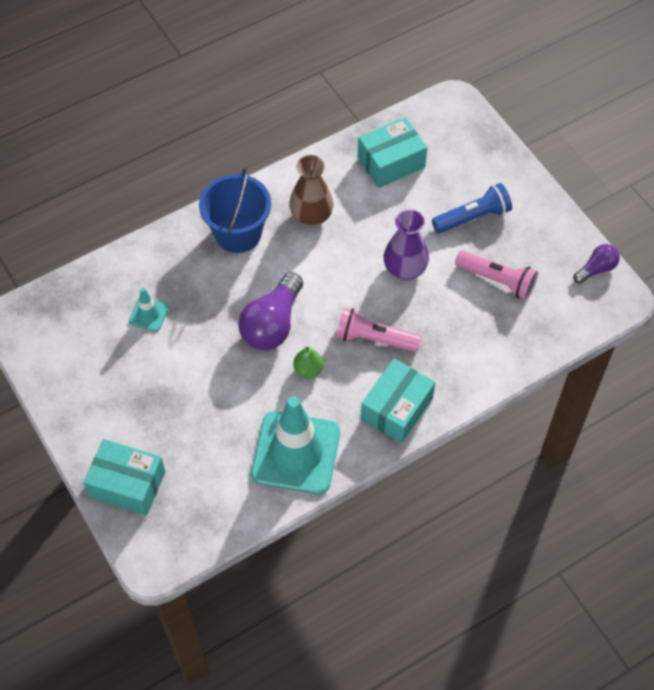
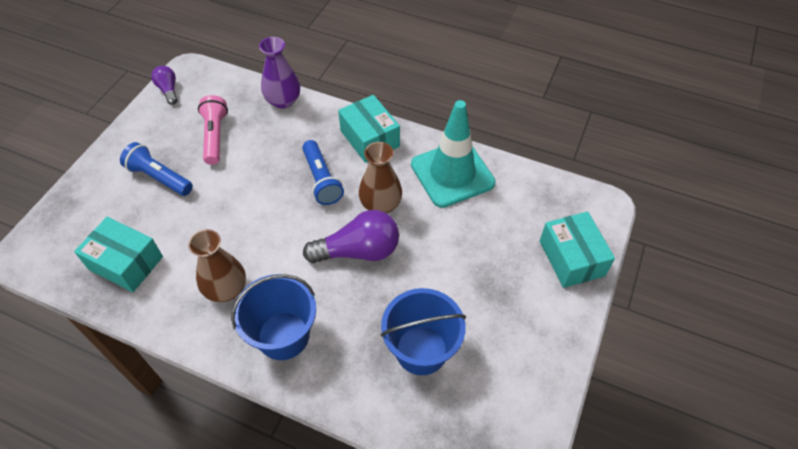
camera: 125 degrees left, 5 degrees down
turquoise traffic cone [129,288,169,332] -> blue bucket [381,288,466,375]
green pear [293,347,323,378] -> brown vase [359,142,402,213]
pink flashlight [336,307,422,352] -> blue flashlight [302,140,344,205]
turquoise box [361,359,435,443] -> turquoise box turned 60 degrees clockwise [338,95,400,163]
purple vase [383,209,429,280] -> purple vase moved to [259,37,300,109]
purple light bulb [573,244,620,284] -> purple light bulb turned 45 degrees clockwise [151,66,177,105]

